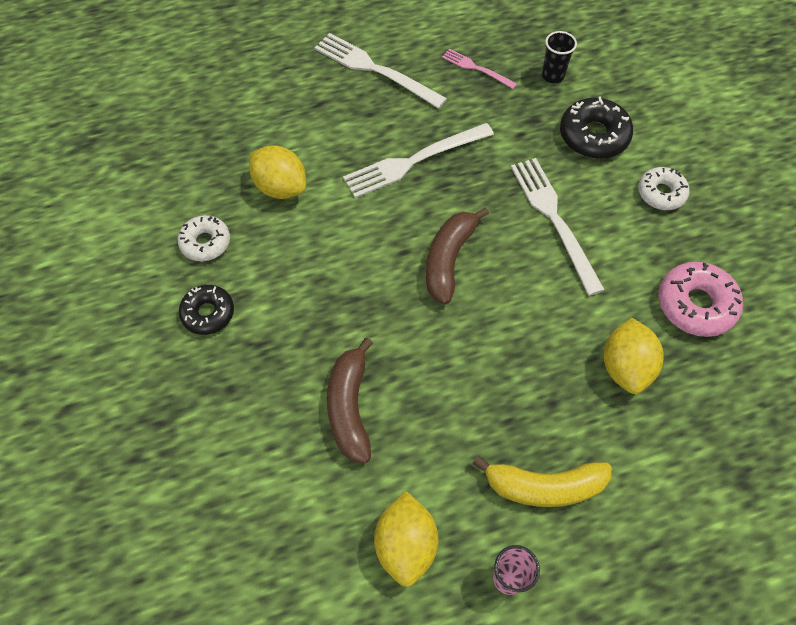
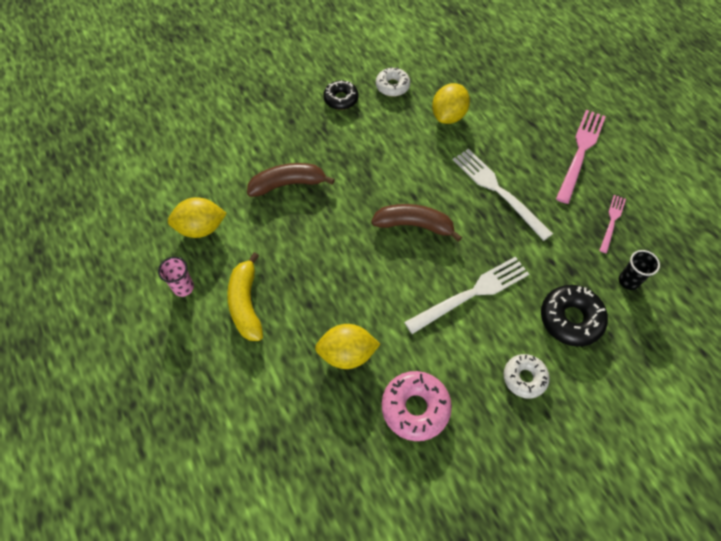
camera: 80 degrees right, 0 degrees up
white fork [314,33,447,109] -> pink fork [556,110,606,204]

